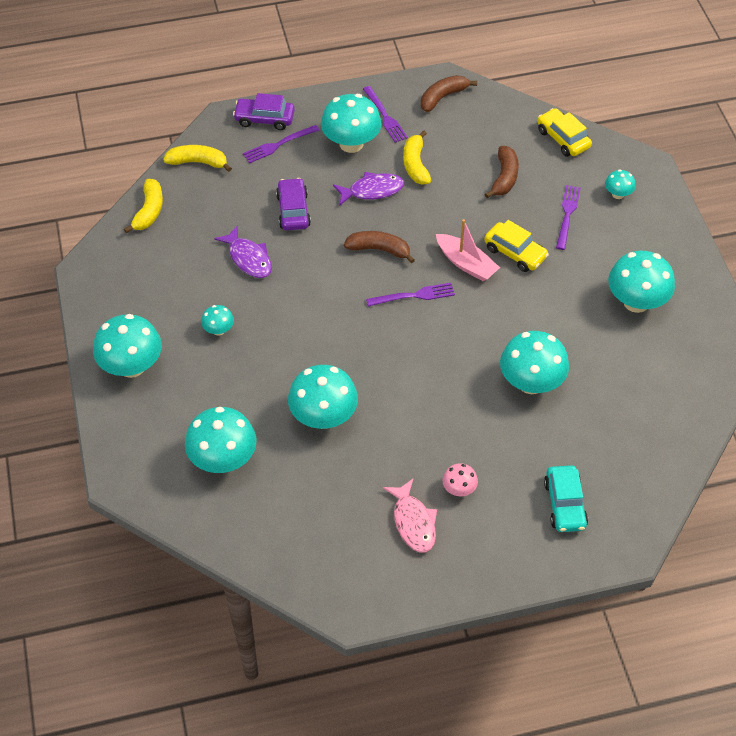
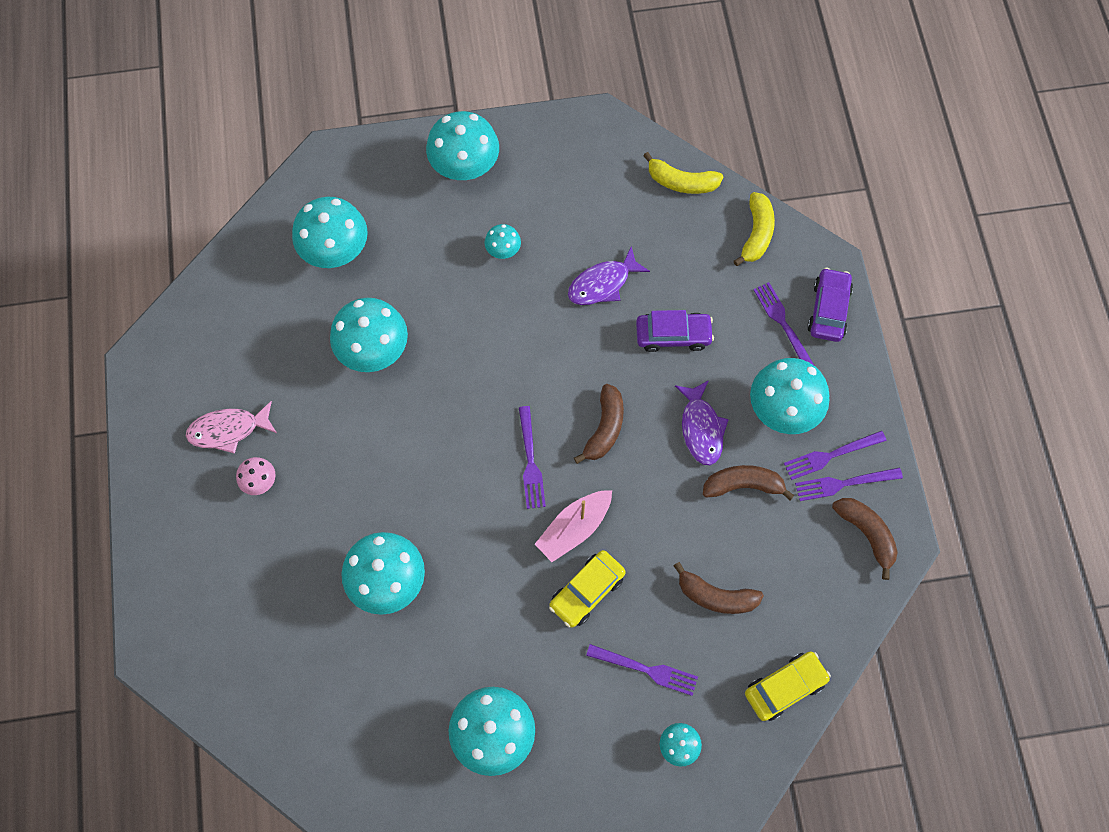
camera: 95 degrees right, 15 degrees up
yellow banana [403,130,431,184] -> brown banana [703,465,794,500]
turquoise car [544,465,588,532] -> none
none -> purple fork [795,467,903,501]

